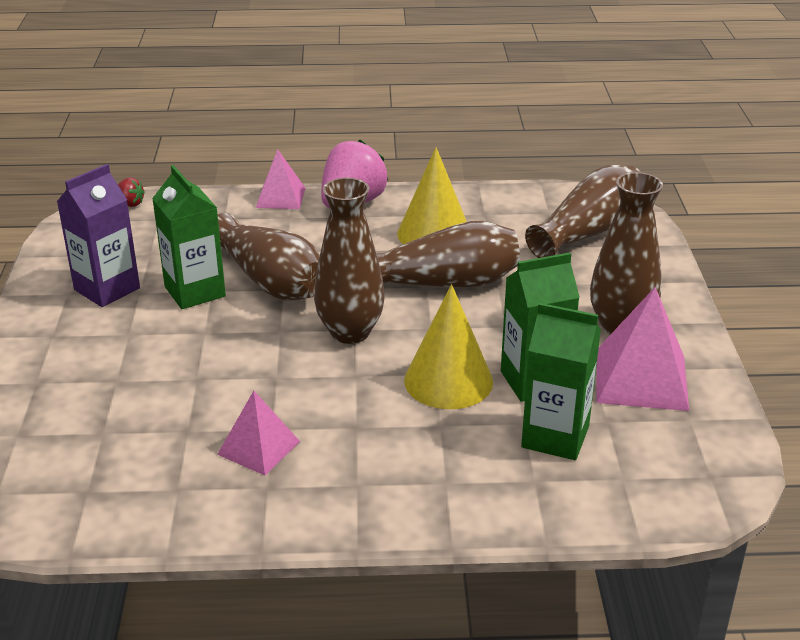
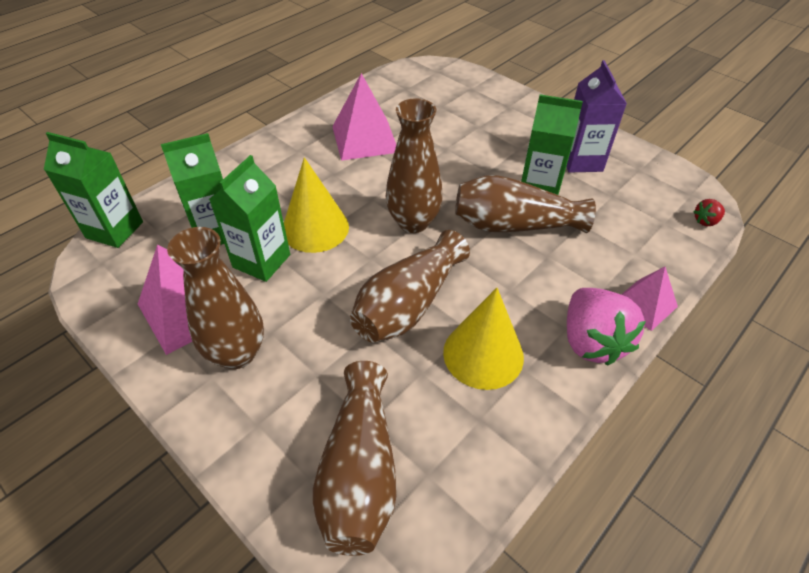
camera: 135 degrees right, 15 degrees up
pink pyramid [217,391,300,475] -> pink pyramid [332,73,396,161], size x1.62
none -> green carton [44,132,143,248]

